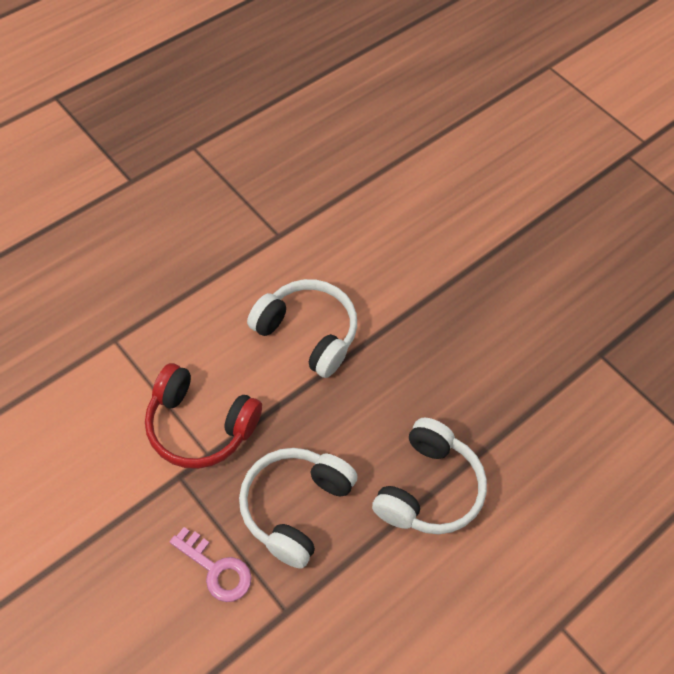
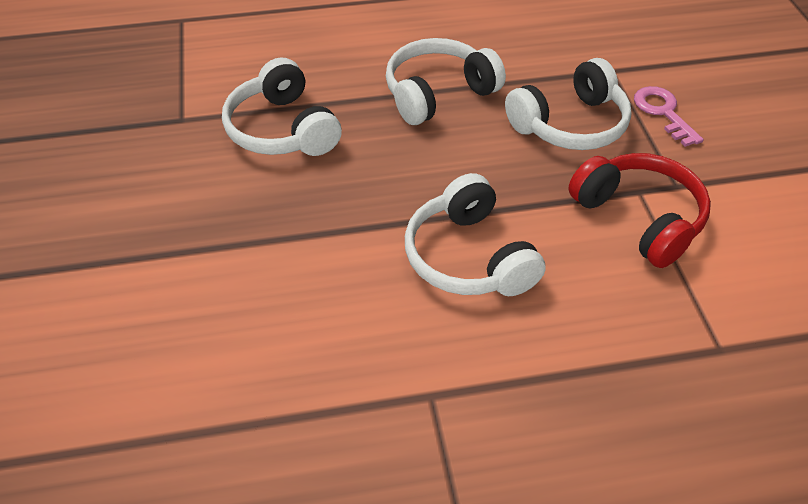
camera: 145 degrees left, 10 degrees down
none -> white headphones [222,57,342,156]

